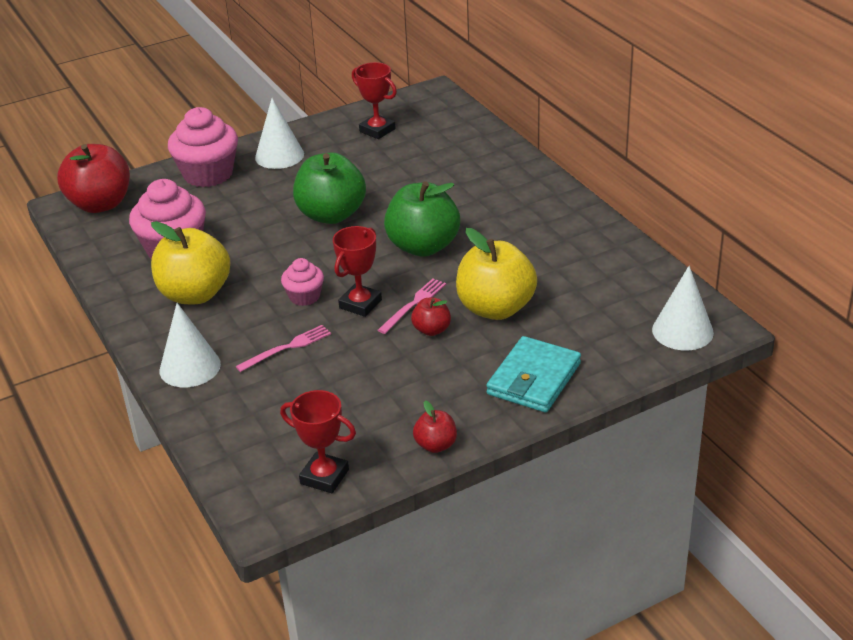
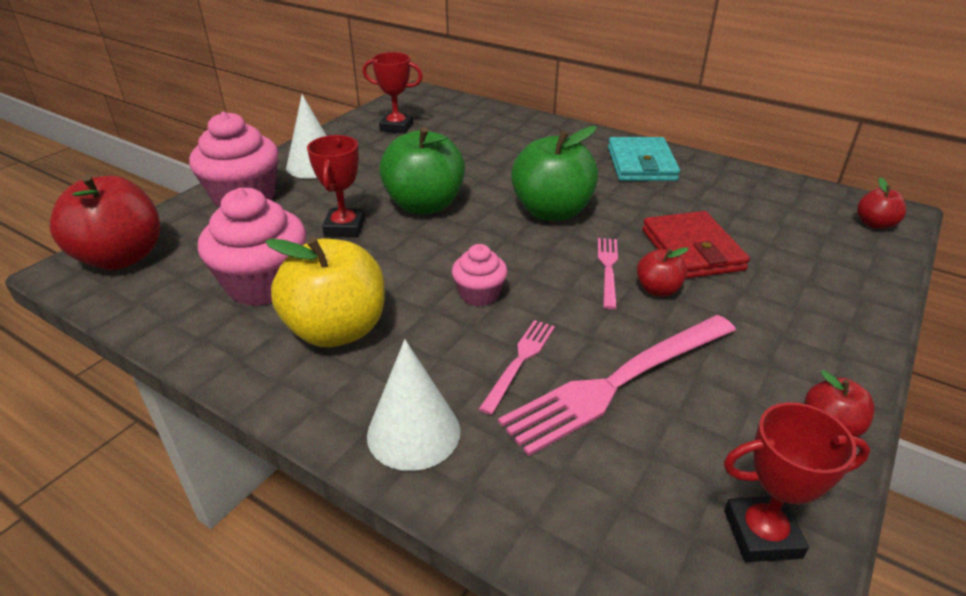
camera: 30 degrees left, 0 degrees up
red trophy [333,226,382,317] -> red trophy moved to [307,135,365,237]
yellow apple [456,228,537,320] -> red wallet [642,211,750,279]
turquoise wallet [486,336,581,412] -> turquoise wallet moved to [608,137,680,181]
white cone [652,266,714,351] -> red apple [857,177,906,229]
none -> pink fork [498,315,736,456]

